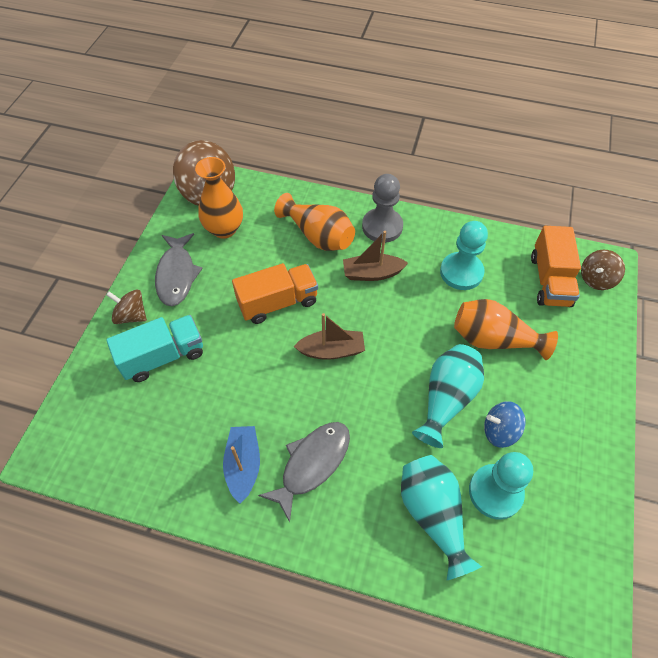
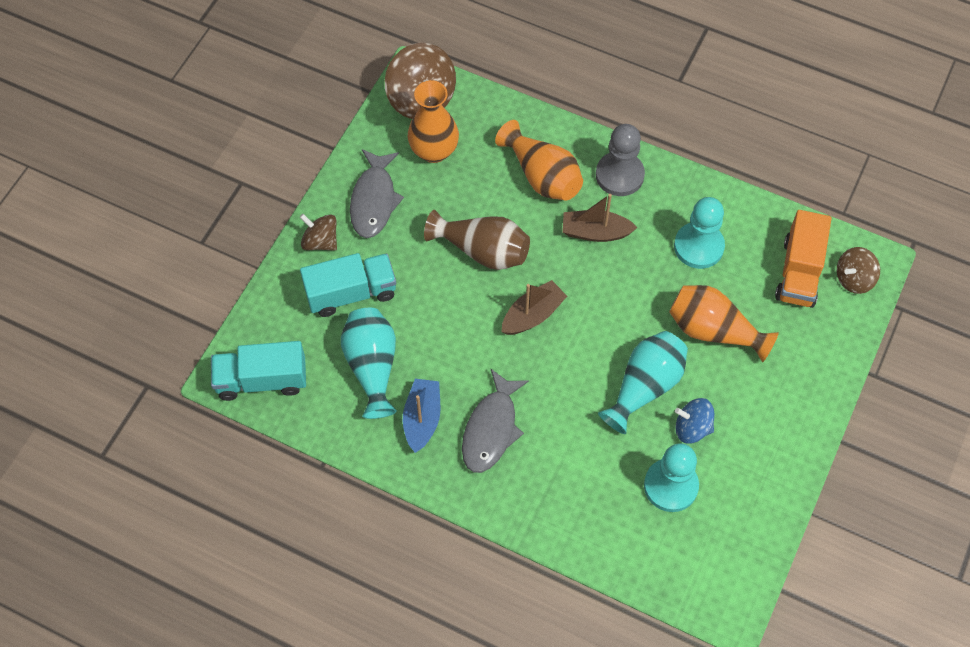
camera: 10 degrees right, 5 degrees up
orange truck [232,263,318,324] -> brown vase [424,210,530,270]
grey fish [258,422,350,522] -> grey fish turned 150 degrees clockwise [462,369,529,473]
brown boat [294,313,365,360] -> brown boat turned 45 degrees counterclockwise [502,280,567,335]
turquoise vase [401,455,482,580] -> turquoise vase moved to [341,308,397,419]
none -> turquoise truck [211,341,306,401]

